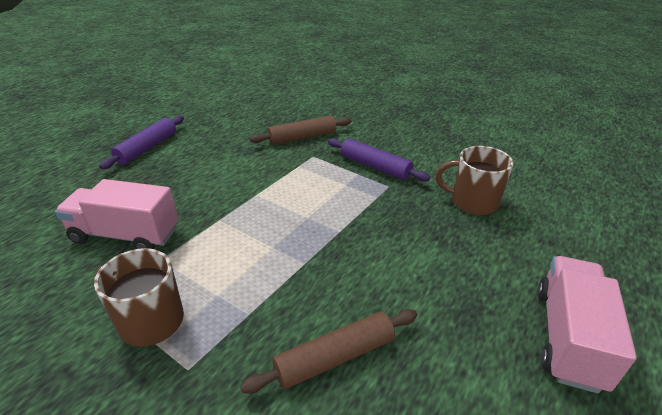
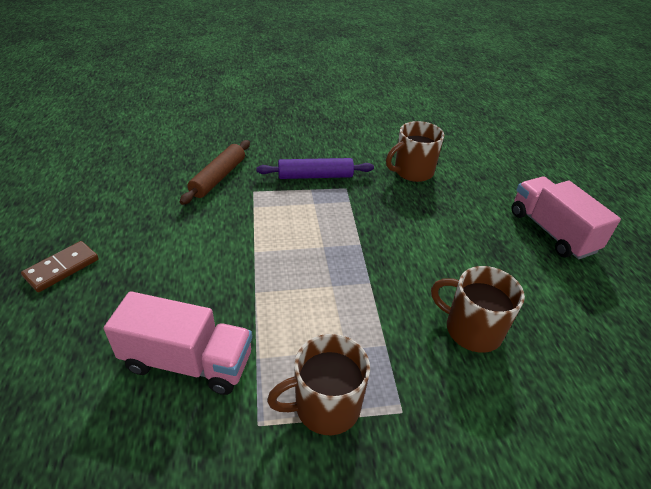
camera: 45 degrees left, 5 degrees up
pink truck [55,179,179,249] -> pink truck turned 135 degrees counterclockwise [104,291,252,395]
purple rolling pin [99,116,184,169] -> brown domino [21,241,99,292]
brown rolling pin [240,309,417,394] -> brown mug [431,266,525,353]

